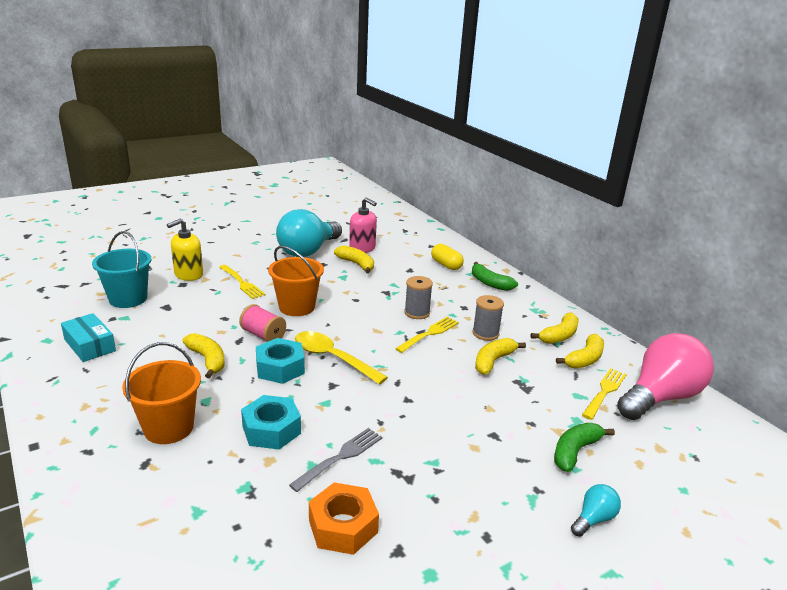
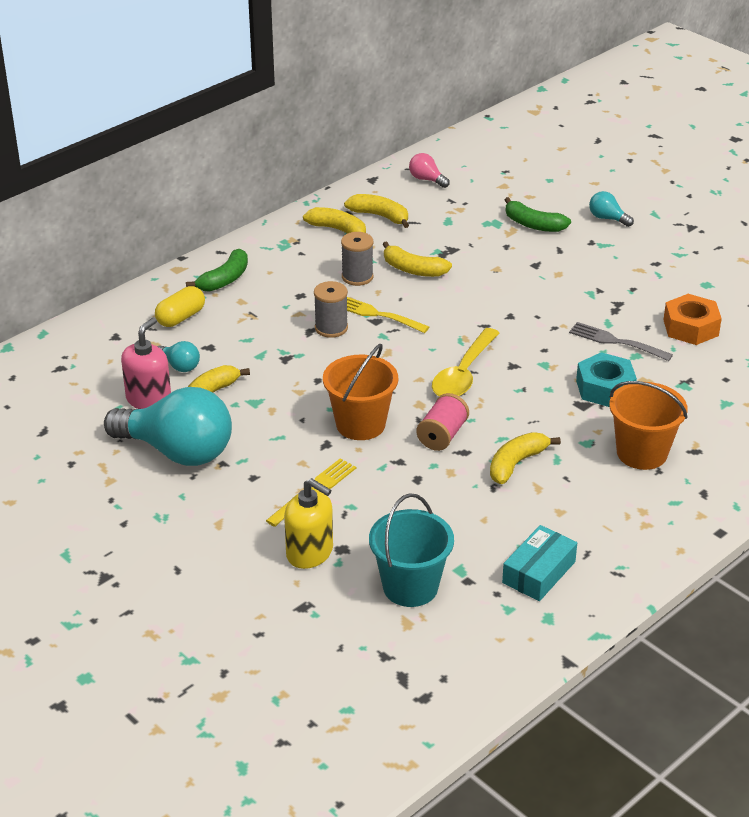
camera: 100 degrees left, 10 degrees up
turquoise nut [256,338,305,384] -> none
yellow fork [582,368,627,420] -> none
pink light bulb [617,333,714,420] -> pink light bulb [409,153,450,188], size x0.42
none -> turquoise light bulb [157,341,200,372]

